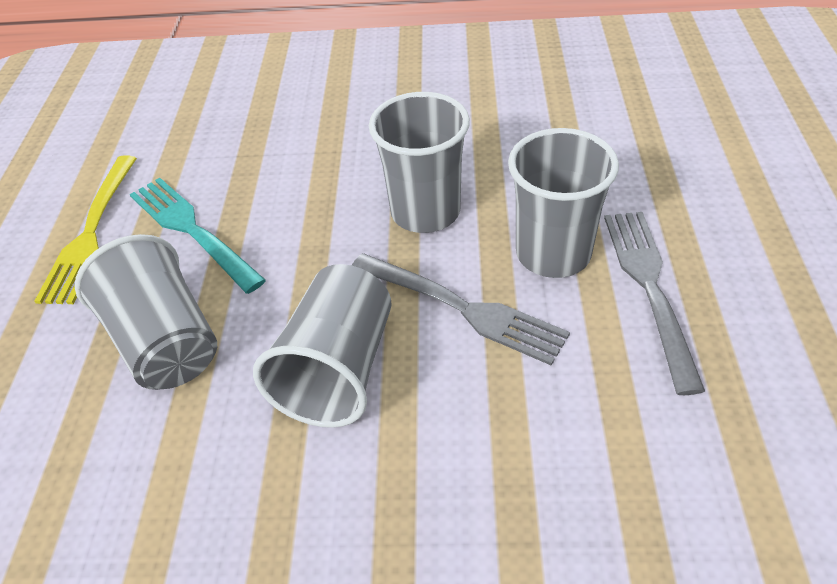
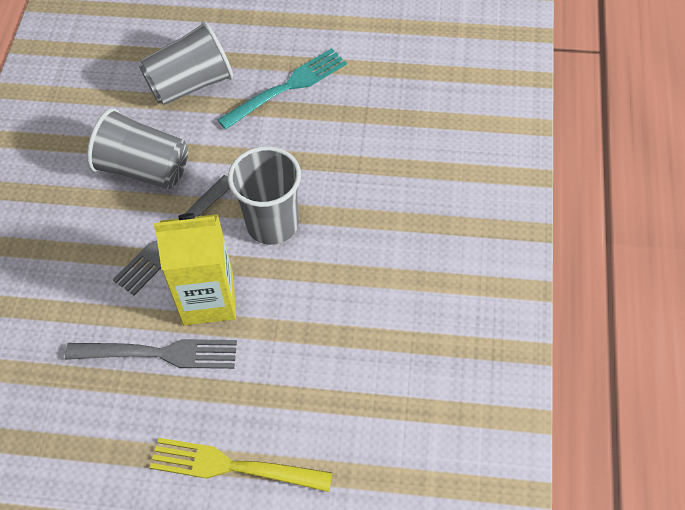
camera: 95 degrees right, 10 degrees up
yellow fork [35,155,137,304] -> yellow fork moved to [150,438,332,492]
grey cup [508,128,619,278] -> yellow carton [154,213,236,326]

